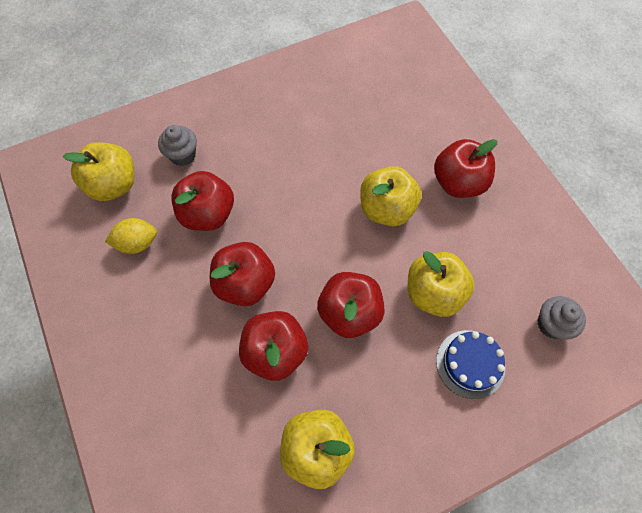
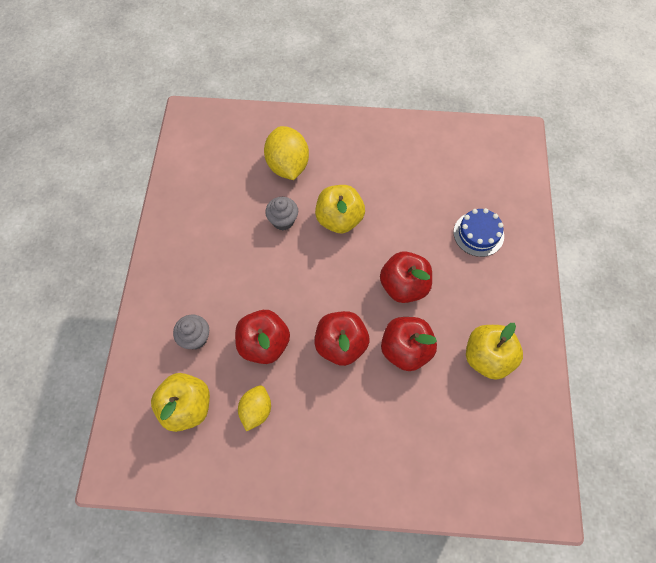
camera: 60 degrees left, 0 degrees up
yellow apple [408,251,475,317] -> none
red apple [434,139,498,198] -> none
grey cupcake [537,296,586,339] -> grey cupcake moved to [265,197,298,231]
none -> yellow lemon [264,126,309,180]

